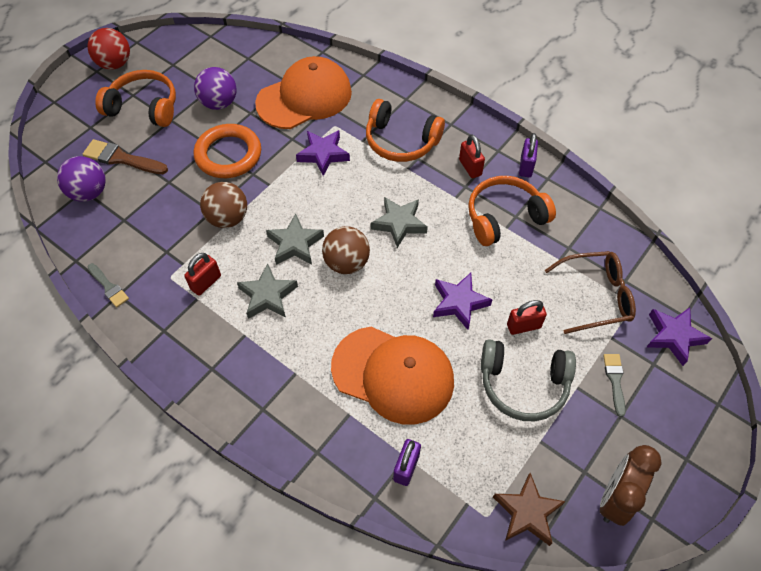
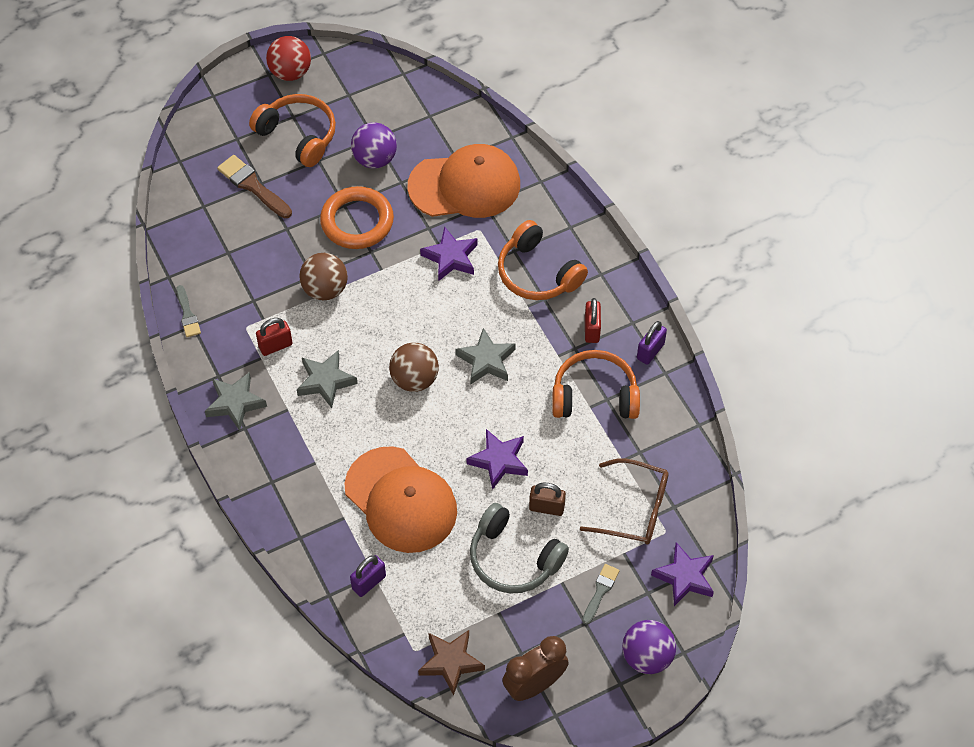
camera: 25 degrees right, 0 degrees up
purple ball [57,156,106,202] -> purple ball moved to [622,620,676,674]
grey star [266,214,324,265] -> grey star moved to [205,372,267,431]
red padlock [507,300,547,335] -> brown padlock [529,483,566,516]

